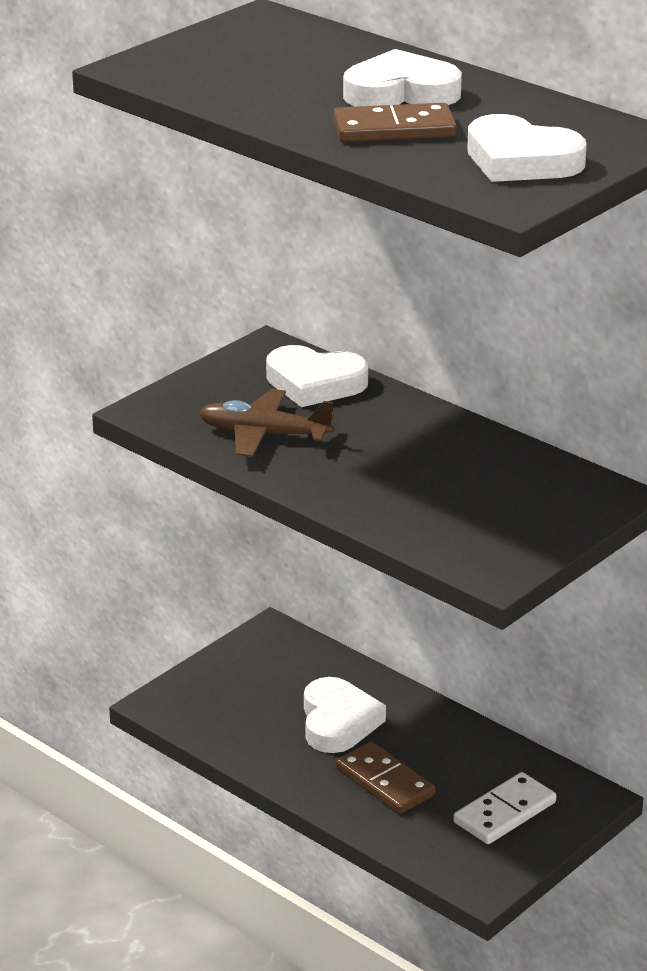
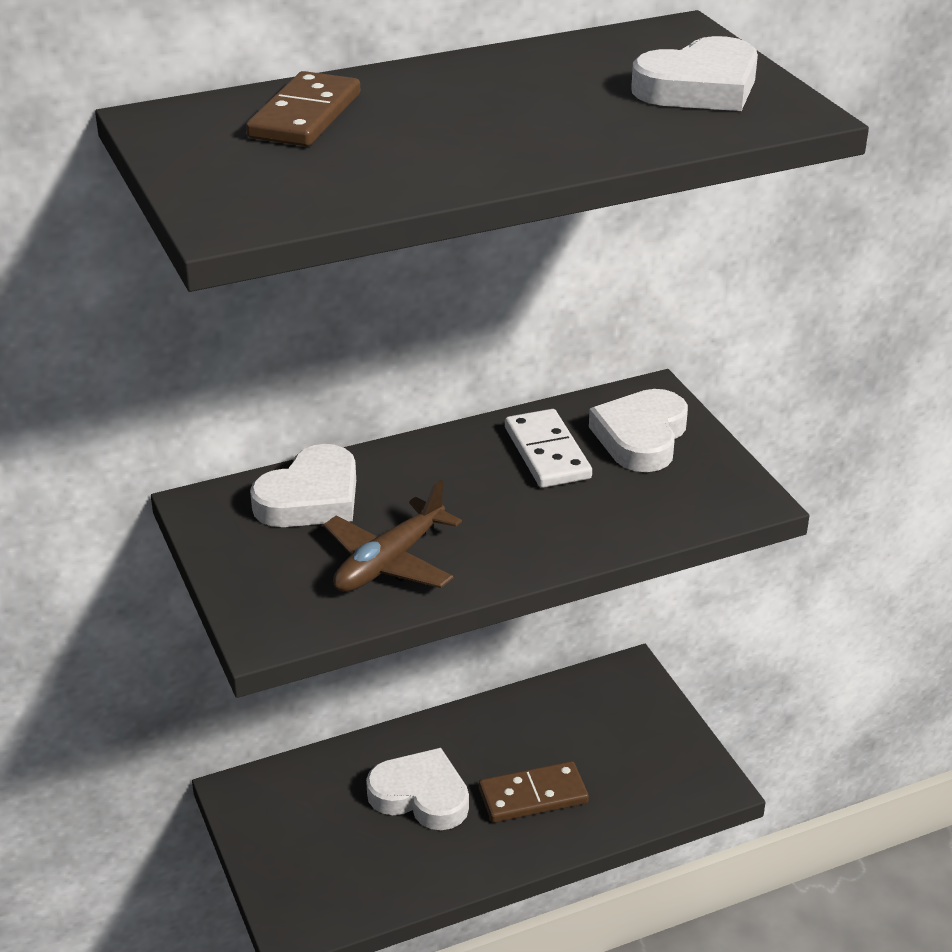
camera: 65 degrees left, 5 degrees up
brown domino [333,103,457,142] -> brown domino moved to [246,71,360,146]
white heart [343,49,462,107] -> white heart moved to [589,389,688,472]
white domino [453,772,556,844] -> white domino moved to [505,409,592,488]

